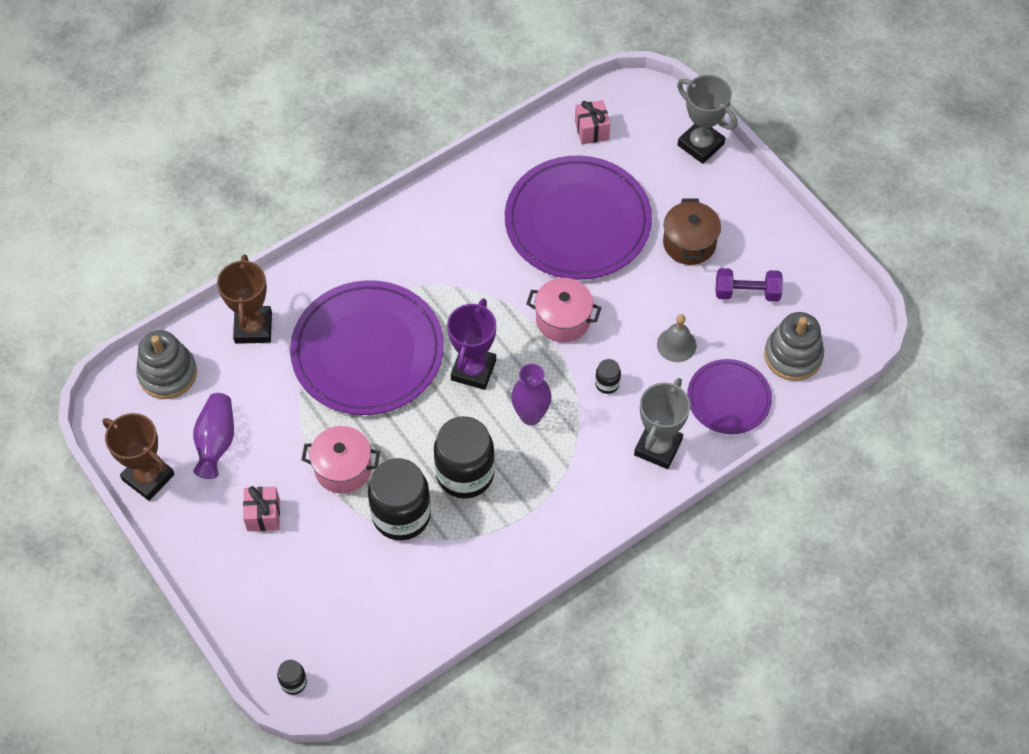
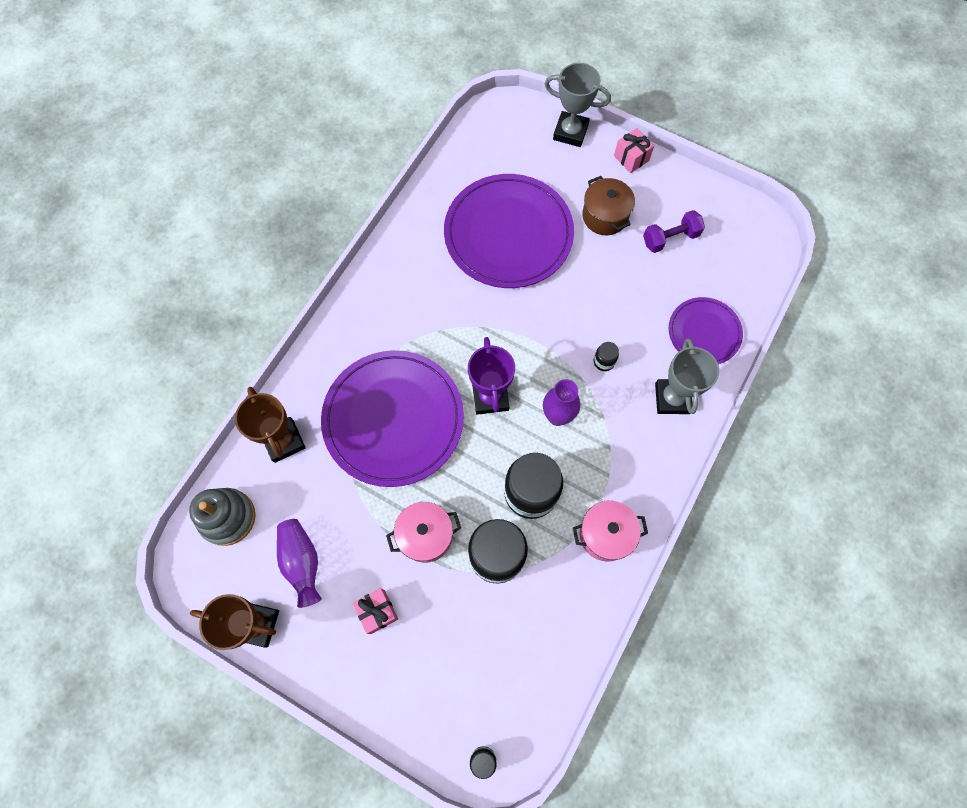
camera: 25 degrees left, 10 degrees up
pink pot [526,278,601,343] -> pink pot moved to [573,500,648,562]
pink gift [575,100,610,145] -> pink gift moved to [614,128,654,173]
grey bell [657,314,696,362] -> none
grey stacking toy [764,312,824,381] -> none

